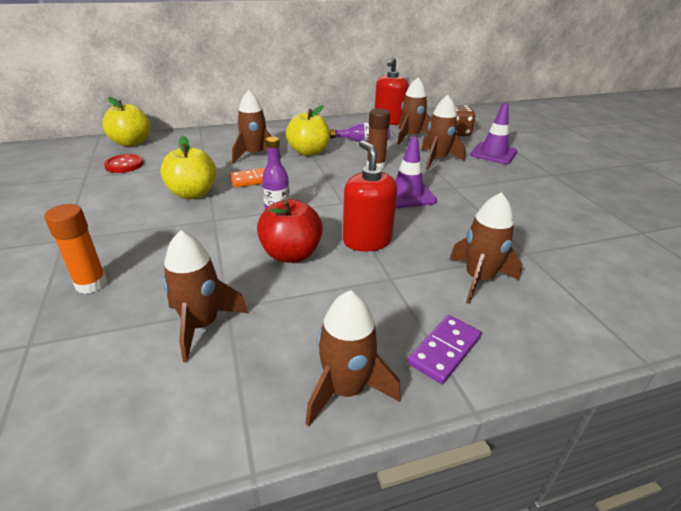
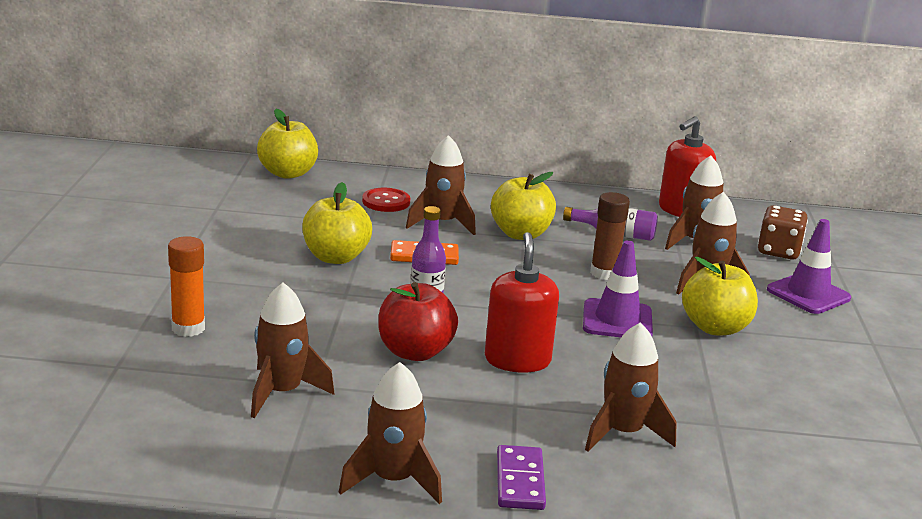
camera: 20 degrees right, 10 degrees down
red button [104,154,143,173] -> red button moved to [362,188,410,212]
purple domino [408,315,481,384] -> purple domino turned 60 degrees counterclockwise [497,445,546,510]
none -> yellow apple [682,257,758,335]

